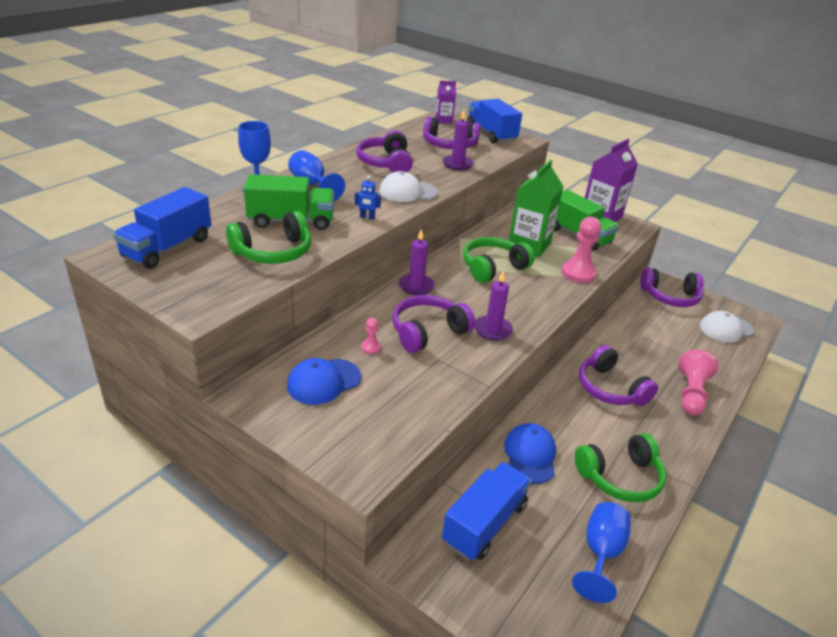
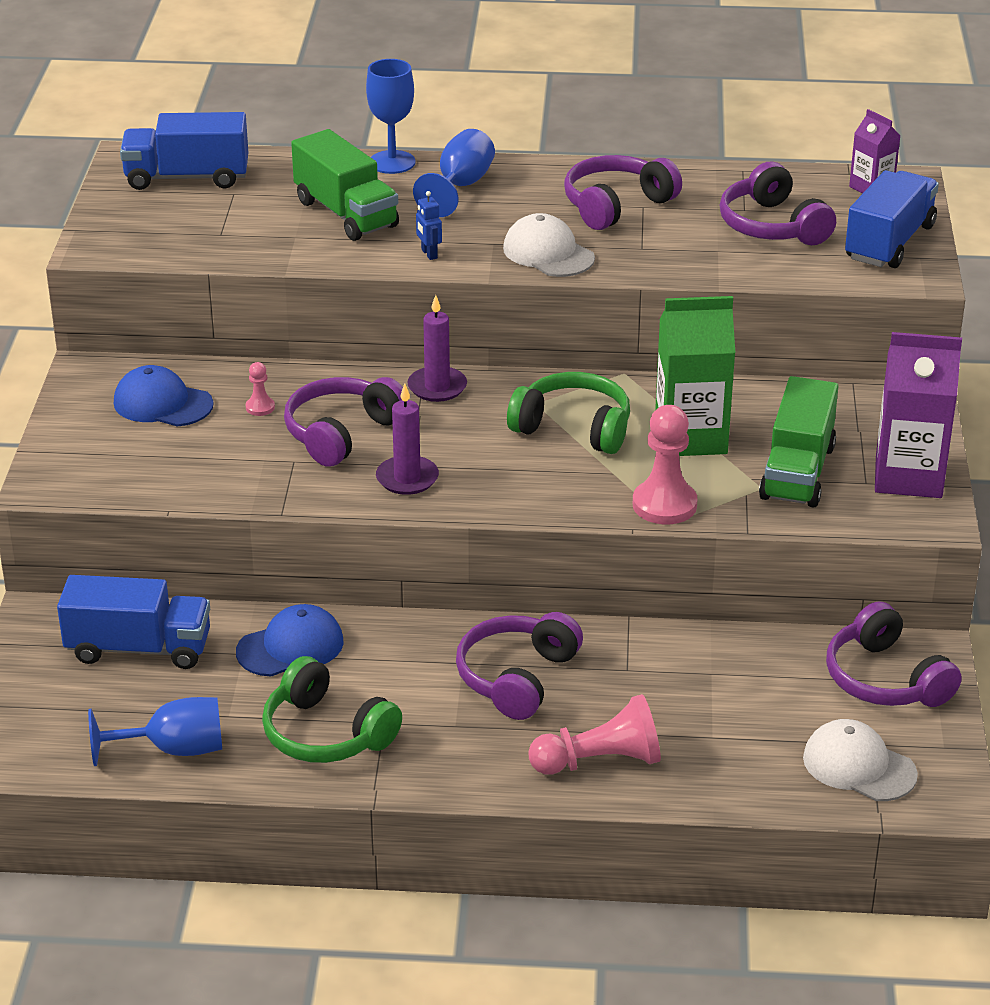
camera: 60 degrees right, 0 degrees up
green headphones [226,211,311,264] -> none
purple headphones [392,295,475,353] -> purple headphones turned 75 degrees counterclockwise [284,377,403,467]
purple candle [442,109,474,170] -> none

